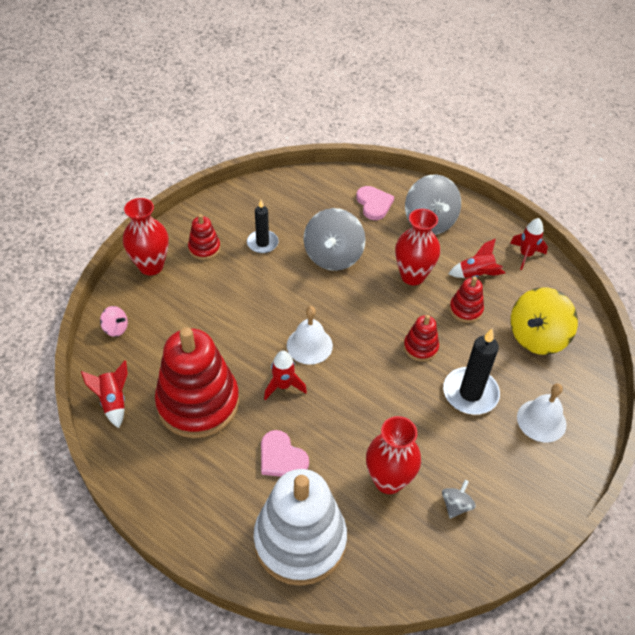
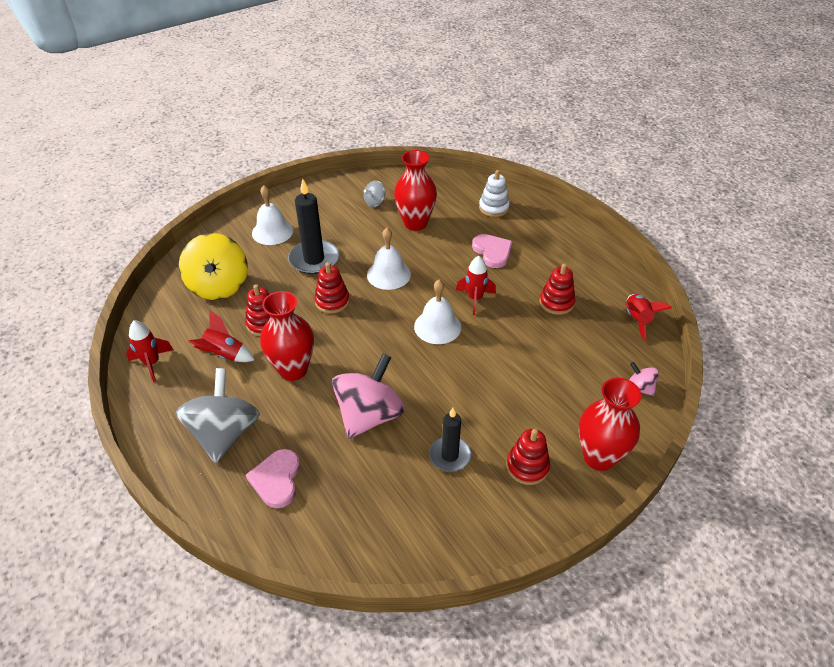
camera: 160 degrees left, 5 degrees down
red stacking toy [155,327,239,438] -> red stacking toy [539,264,576,315], size x0.45
white stacking toy [254,469,347,586] -> white stacking toy [479,170,510,217], size x0.45
grey spinning top [304,208,366,271] -> pink spinning top [332,354,405,439]
yellow spinning top [511,287,578,355] -> yellow spinning top turned 105 degrees clockwise [179,233,248,300]
none -> white bell [367,228,411,290]

